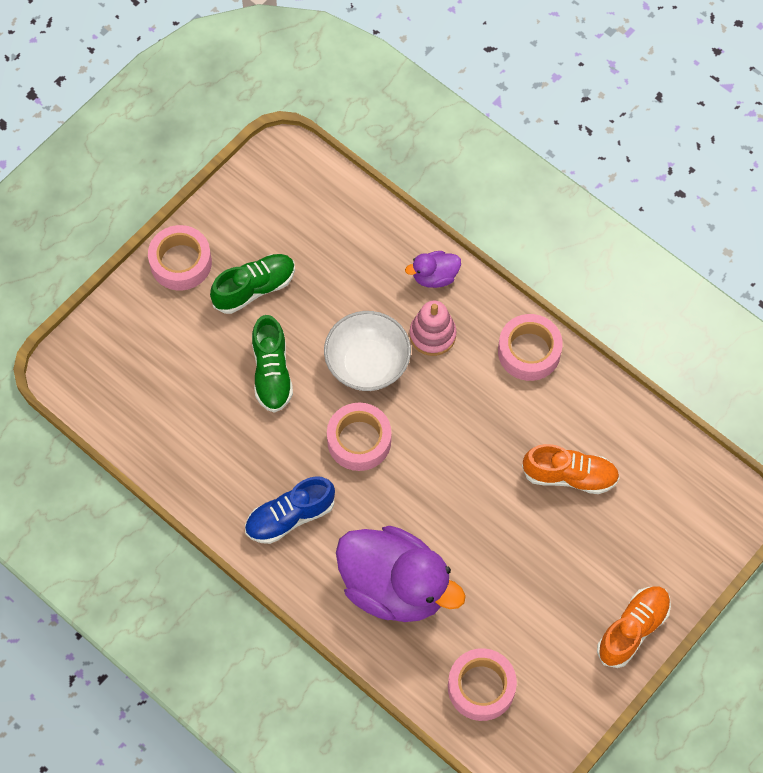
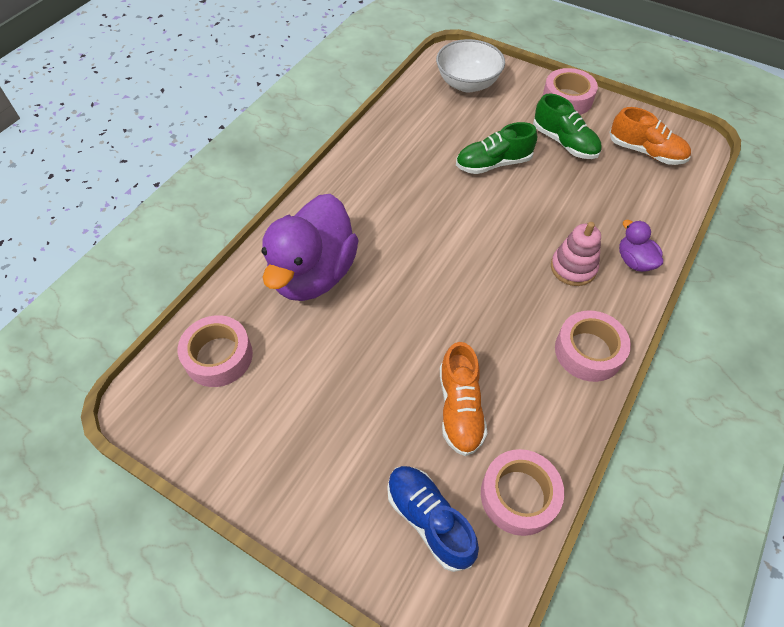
camera: 80 degrees right, 10 degrees down
blue shoe [245,476,335,544] -> blue shoe moved to [387,466,479,572]
white bowl [324,311,411,391] -> white bowl moved to [436,39,505,92]
pink tape [327,402,391,471] -> pink tape moved to [481,449,564,536]
orange shoe [597,586,671,668] -> orange shoe moved to [610,107,691,165]

